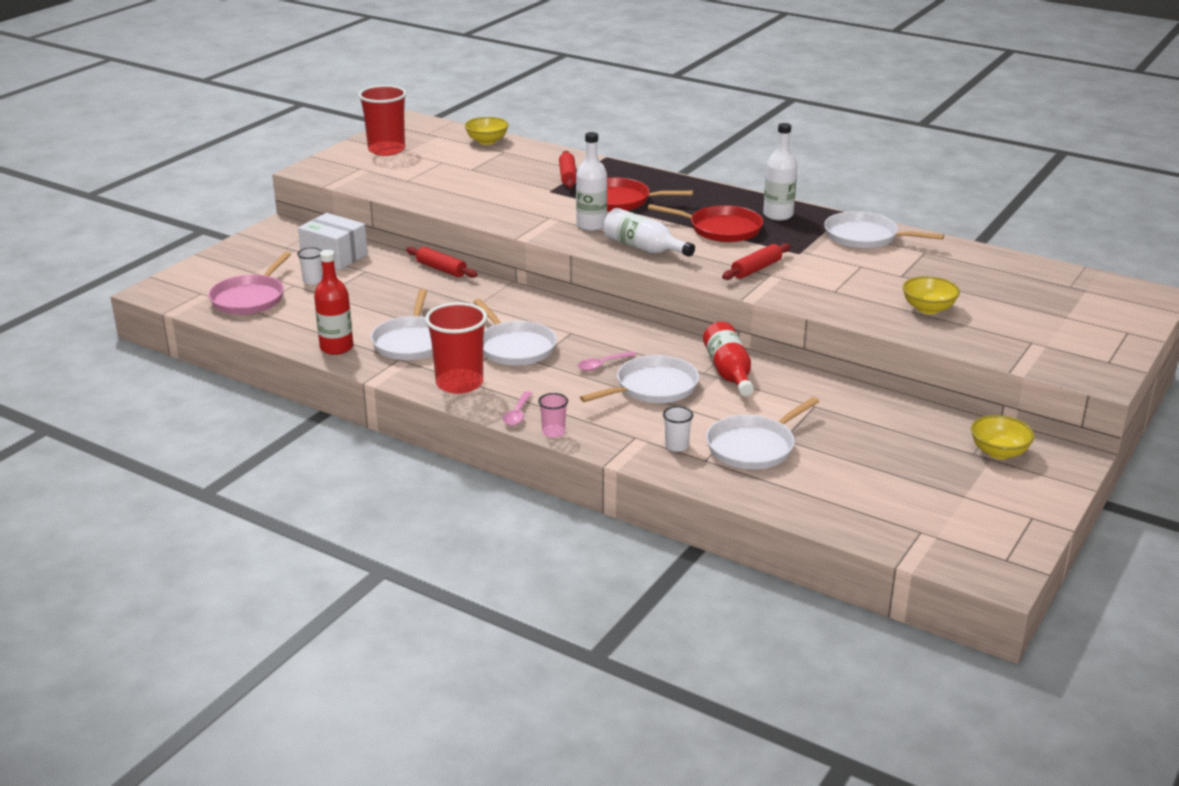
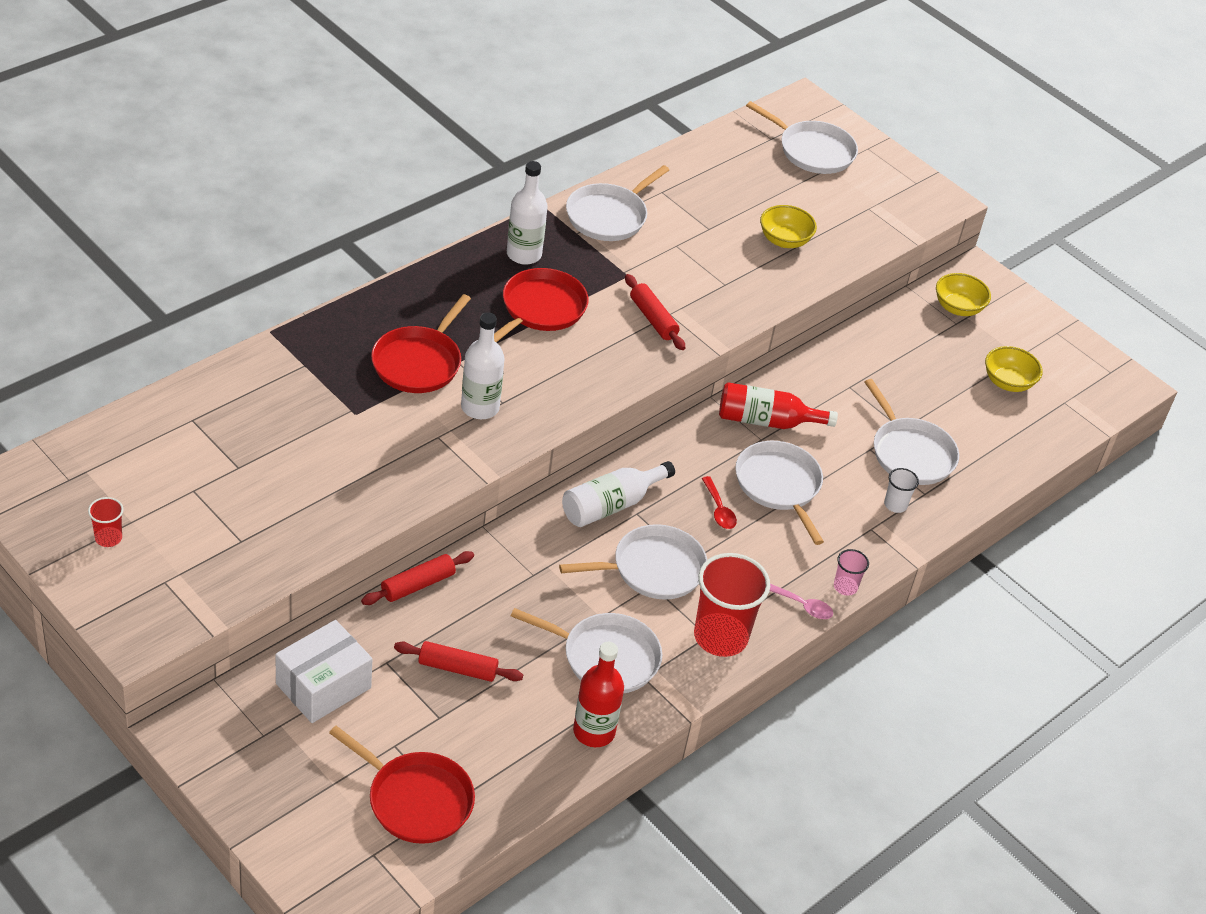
camera: 80 degrees left, 15 degrees up
pink pan [208,252,291,315] -> red pan [329,726,475,844]
white cup [297,247,322,285] -> none
red cup [358,85,407,156] -> red cup [88,497,123,547], size x0.46
yellow bowl [464,117,509,145] -> yellow bowl moved to [985,346,1043,392]
red rolling pin [559,151,577,189] -> red rolling pin moved to [394,641,523,682]
pink spoon [578,351,636,371] -> red spoon [702,476,737,529]
white bottle [603,208,695,257] -> white bottle moved to [562,461,675,527]
none -> white pan [746,101,858,174]

